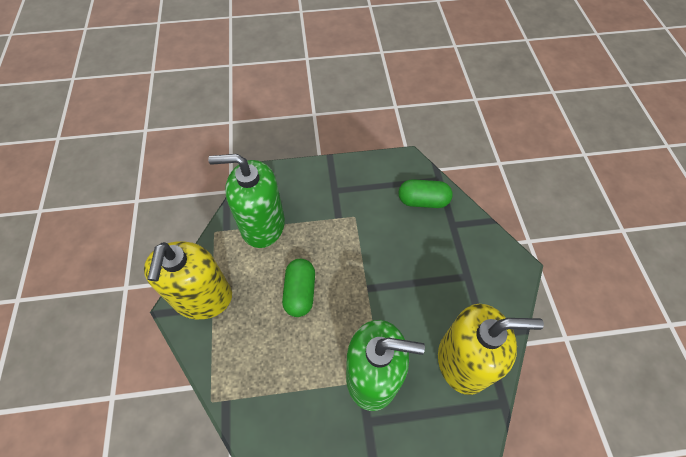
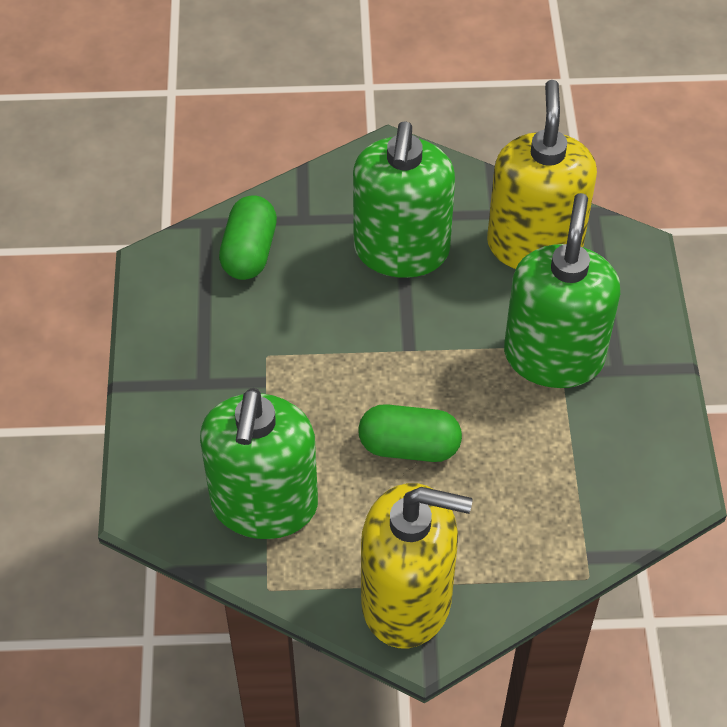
camera: 85 degrees left, 5 degrees down
none -> green soap dispenser [353,121,455,278]

